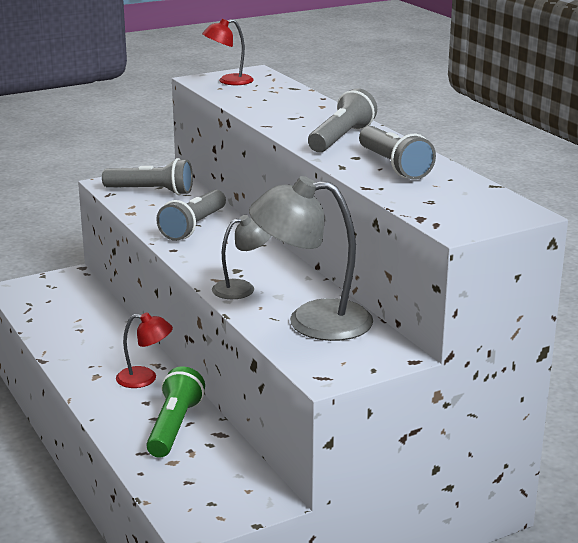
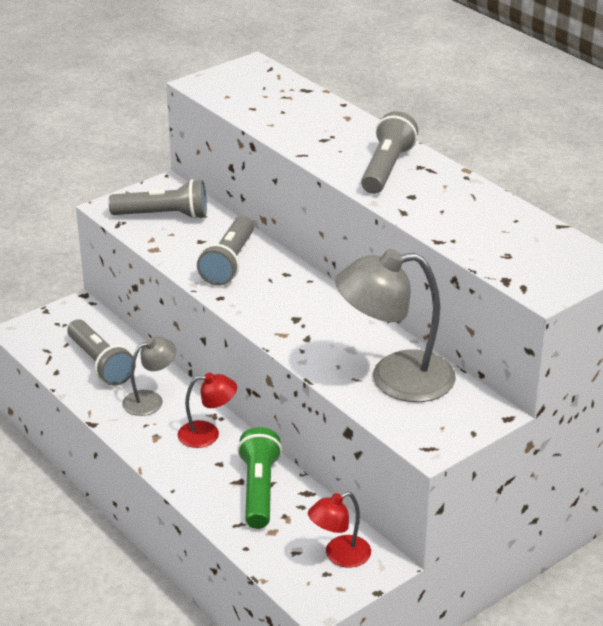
camera: 10 degrees left, 10 degrees up
red lamp [202,19,254,85] -> red lamp moved to [308,492,371,568]
grey lamp [212,215,271,299] -> grey lamp moved to [122,337,176,416]
grey flashlight [359,126,436,180] -> grey flashlight moved to [67,319,136,386]

